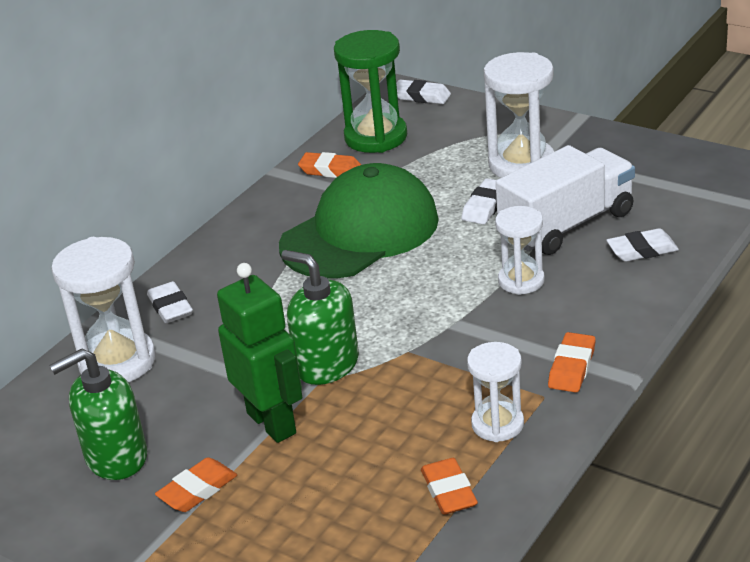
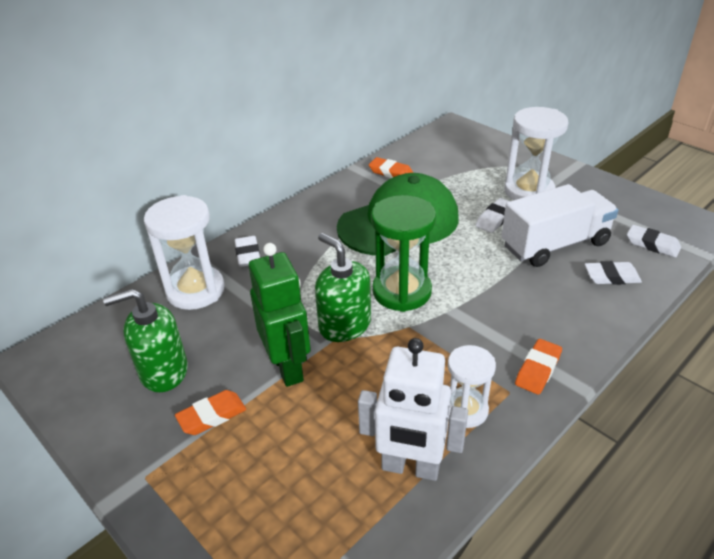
camera: 10 degrees right, 5 degrees up
green hourglass [334,30,407,153] -> green hourglass moved to [371,195,436,312]
white eraser [396,79,451,104] -> white eraser moved to [627,225,681,258]
orange eraser [421,458,478,514] -> white robot [358,338,468,481]
white hourglass [495,206,545,295] -> none

